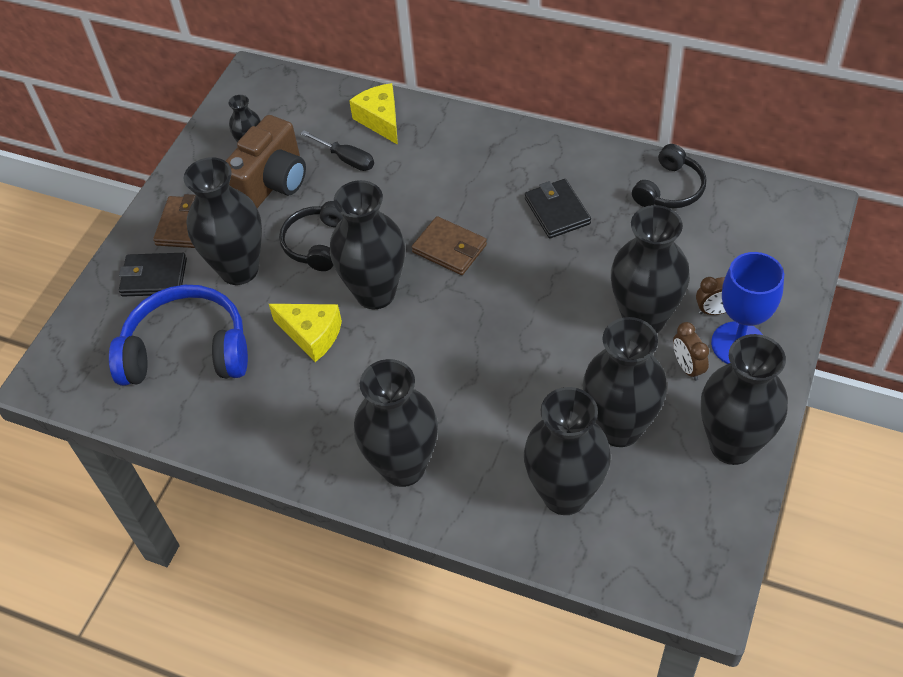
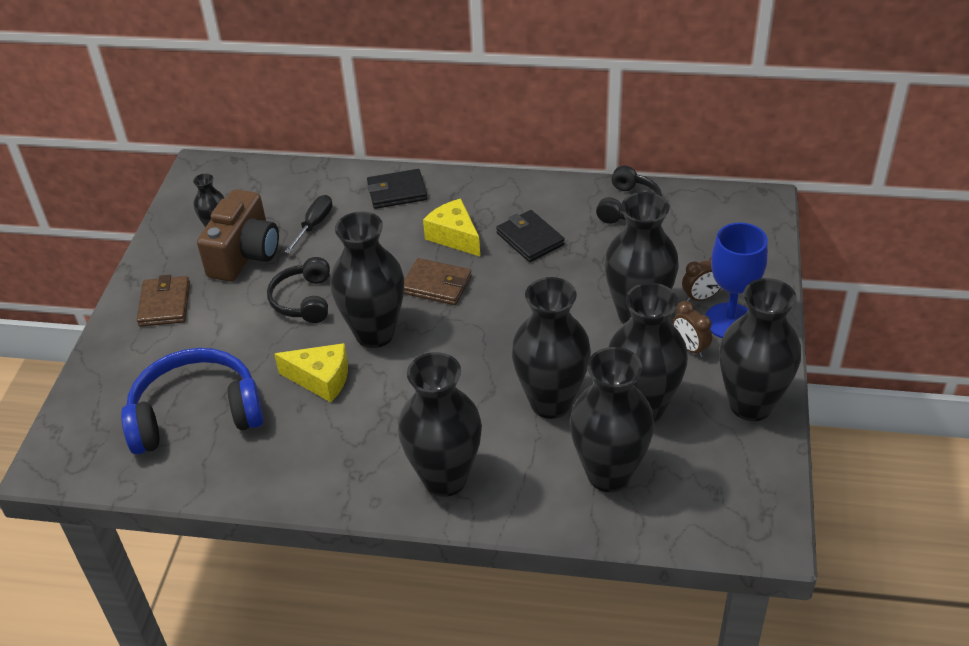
camera: 15 degrees left, 10 degrees down
black wallet [119,253,187,297] -> black wallet moved to [367,169,427,209]
black vase [184,157,262,285] -> black vase moved to [511,277,591,419]
black screwdriver [300,130,374,171] -> black screwdriver turned 90 degrees counterclockwise [285,195,332,253]
yellow cheese [349,83,398,145] -> yellow cheese moved to [423,199,480,256]

